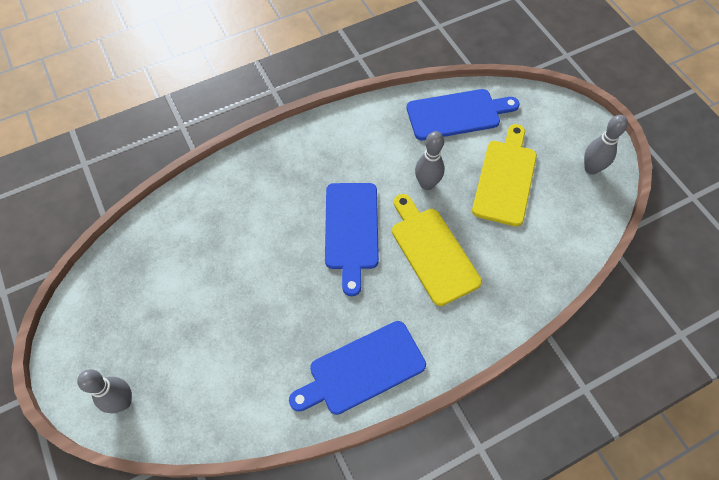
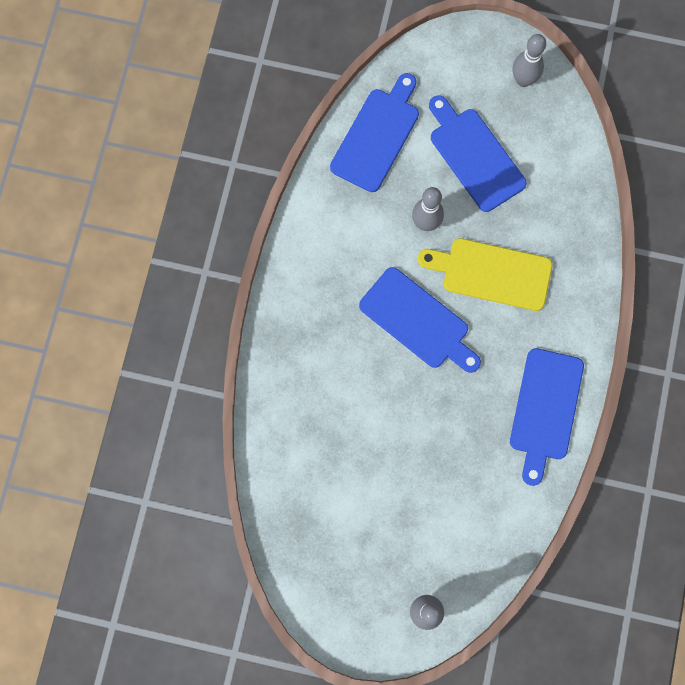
camera: 50 degrees left, 15 degrees up
yellow cutting board [472,124,537,227] -> blue cutting board [429,96,527,212]

